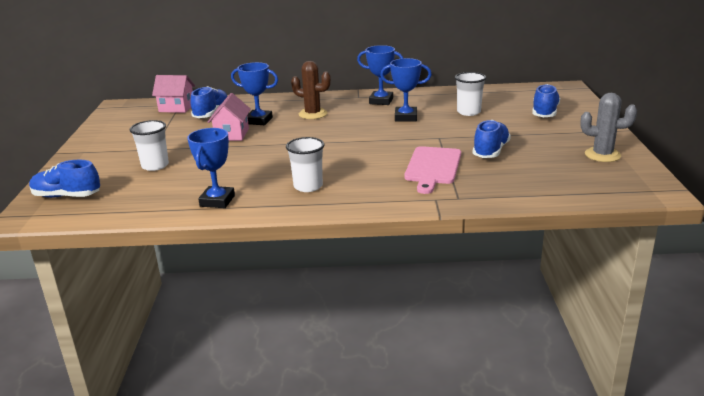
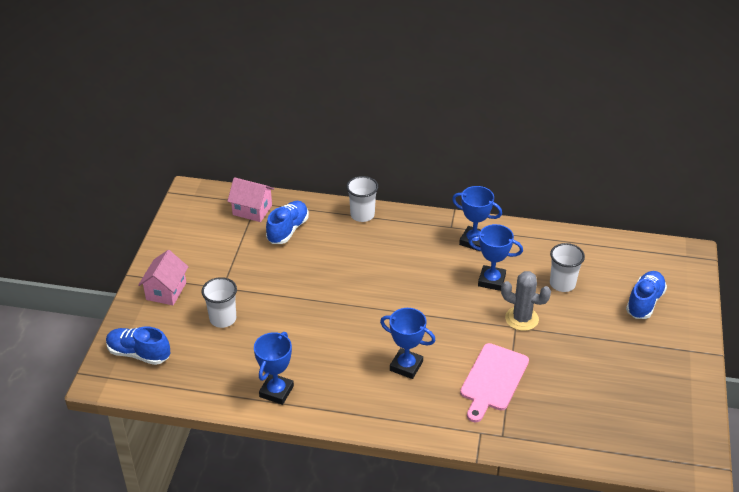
camera: 10 degrees right, 15 degrees up
pink house [208,93,251,141] -> pink house moved to [138,250,189,305]
blue trophy [231,62,278,125] -> blue trophy moved to [380,308,436,379]
white cup [286,137,324,192] -> white cup moved to [346,176,378,222]
brown cactus [291,61,331,119] -> none
blue shoe [473,120,511,158] -> none
grey cactus [580,93,637,162] -> grey cactus moved to [501,271,551,331]

